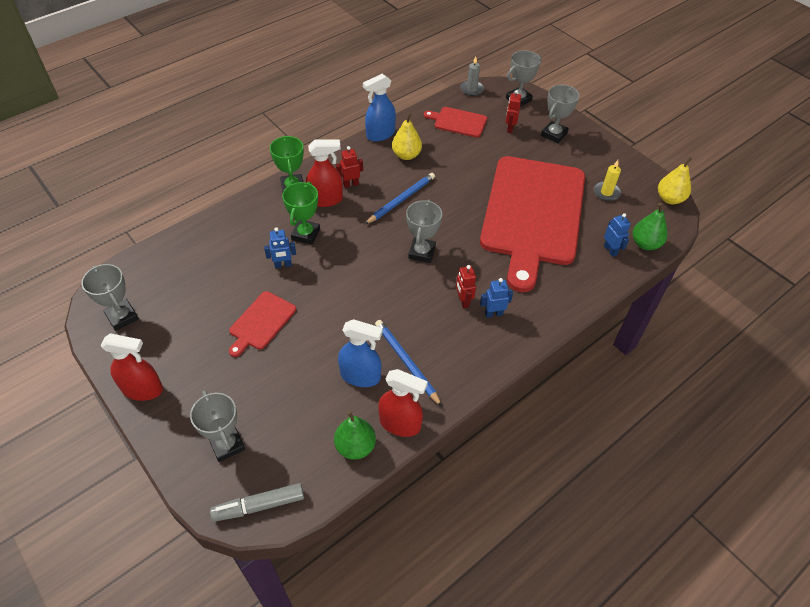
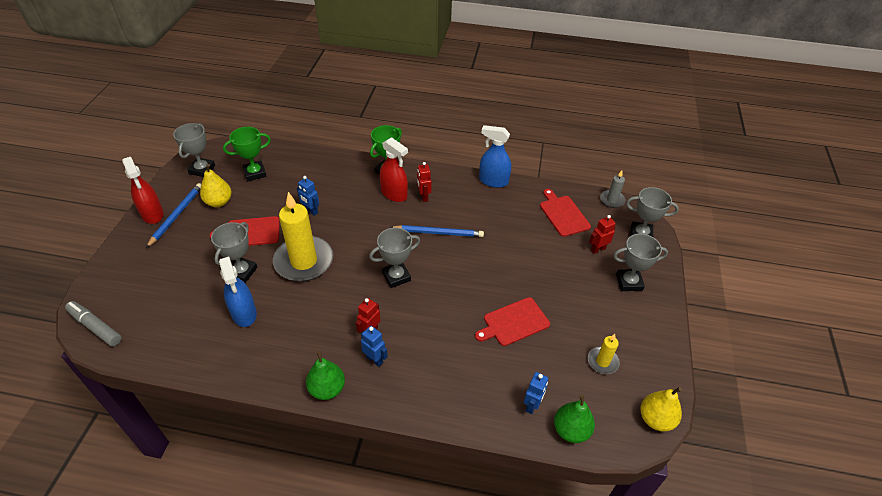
camera: 50 degrees right, 5 degrees down
grey trophy [190,391,245,462] -> grey trophy moved to [211,222,257,283]
green trophy [282,182,320,245] -> green trophy moved to [223,127,271,181]
green pear [334,411,376,460] -> green pear moved to [306,351,345,400]
red robot [336,146,363,188] -> red robot turned 135 degrees counterclockwise [417,162,432,202]
blue pencil [375,320,442,407] -> blue pencil moved to [146,183,202,248]
red spray bottle [378,369,428,437] -> none
yellow pear [392,113,422,160] -> yellow pear moved to [200,164,232,207]
red cutting board [480,156,585,292] -> red cutting board [475,297,550,346], size x0.40
none -> yellow candle [273,192,333,282]

